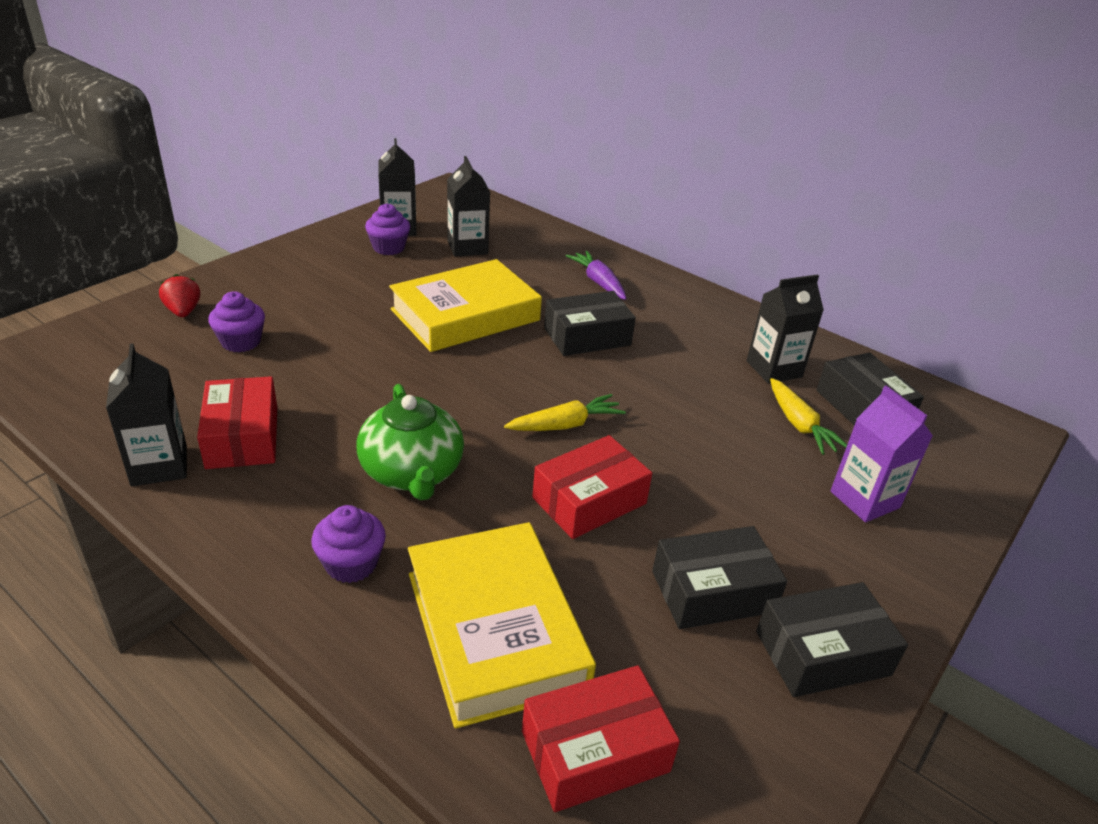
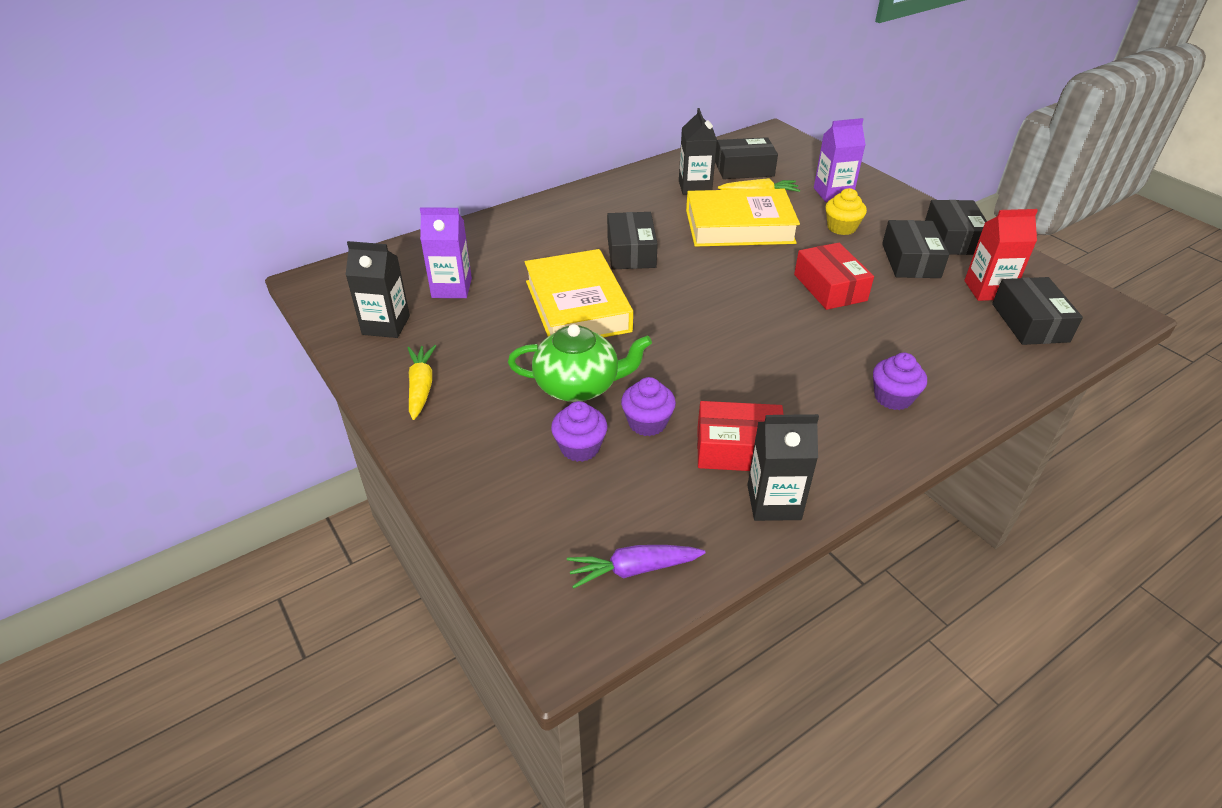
camera: 70 degrees left, 5 degrees up
red strawberry [159,274,200,317] -> none
green teapot [357,384,464,500] -> green teapot moved to [508,324,652,402]
purple cupcake [365,203,410,255] -> purple cupcake moved to [621,377,676,436]
yellow book [408,522,596,729] -> yellow book moved to [686,189,800,247]
black carton [447,156,490,257] -> purple carton [420,207,472,298]
yellow carrot [504,394,626,431] -> yellow carrot moved to [408,345,436,420]
red box [522,665,680,812] -> black box [992,277,1083,345]
purple carrot [566,251,627,300] -> purple carrot moved to [567,545,706,589]
none -> yellow cupcake [826,188,867,235]
none -> red carton [964,209,1038,301]

